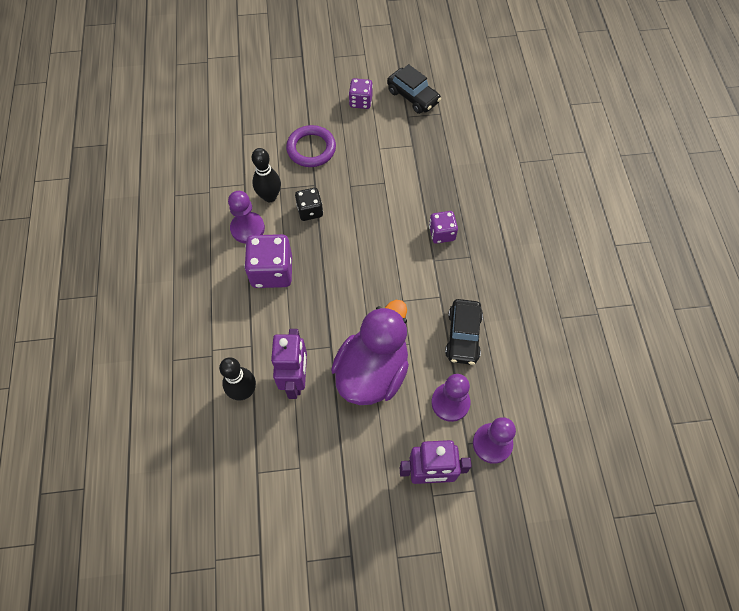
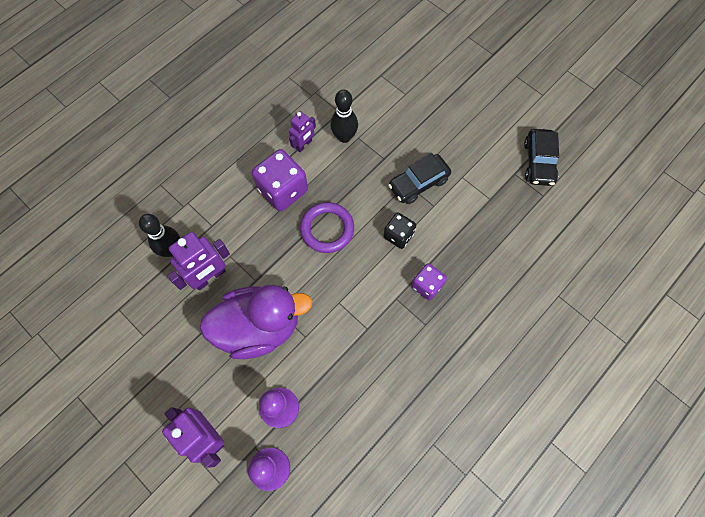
camera: 50 degrees right, 5 degrees up
purple pawn [228,191,265,243] -> purple robot [289,111,316,152]
purple ring [286,125,336,167] -> purple ring moved to [300,202,354,253]
black dice [295,188,323,221] -> black dice moved to [384,212,416,249]
purple dice [349,78,373,109] -> none
black car [445,299,483,365] -> black car moved to [388,153,451,204]

